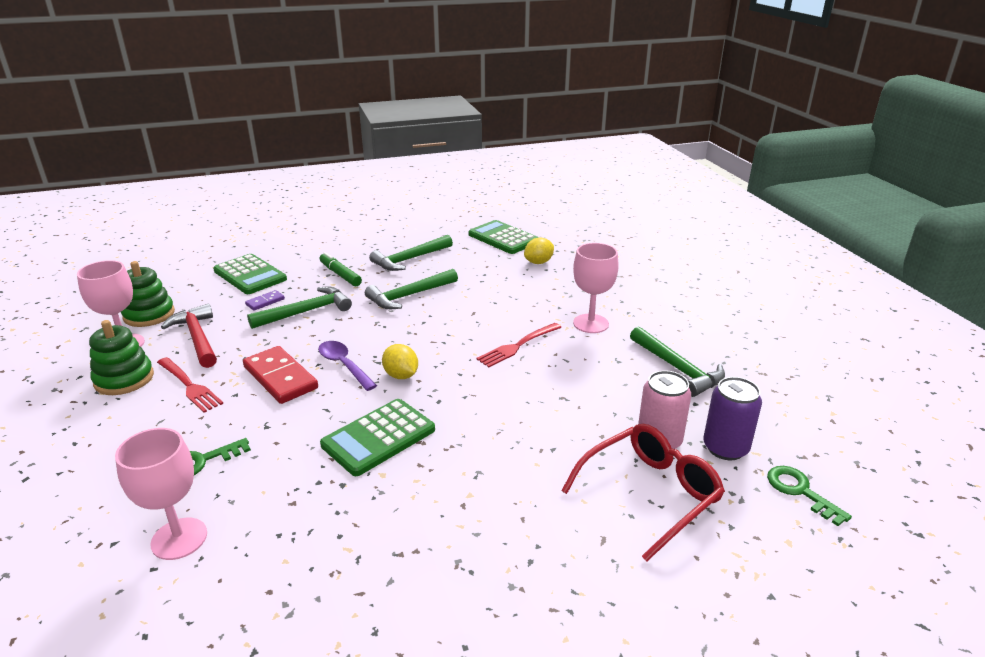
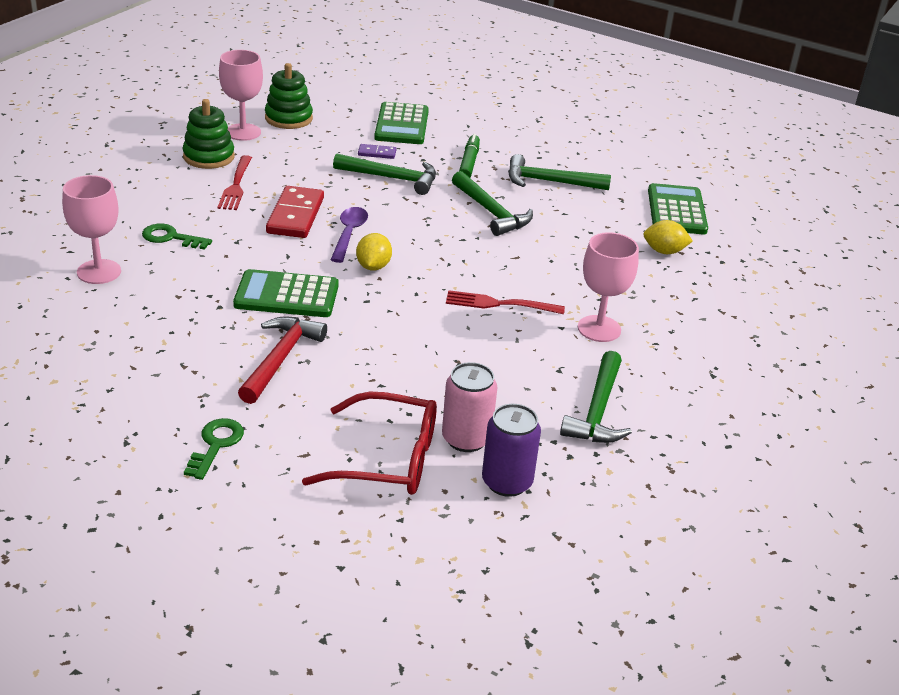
camera: 45 degrees right, 5 degrees up
red hammer [161,304,217,368] -> red hammer moved to [238,316,327,404]
green hammer [365,269,458,309] -> green hammer turned 135 degrees counterclockwise [452,171,533,236]
green key [767,466,852,526] -> green key moved to [184,418,244,480]

